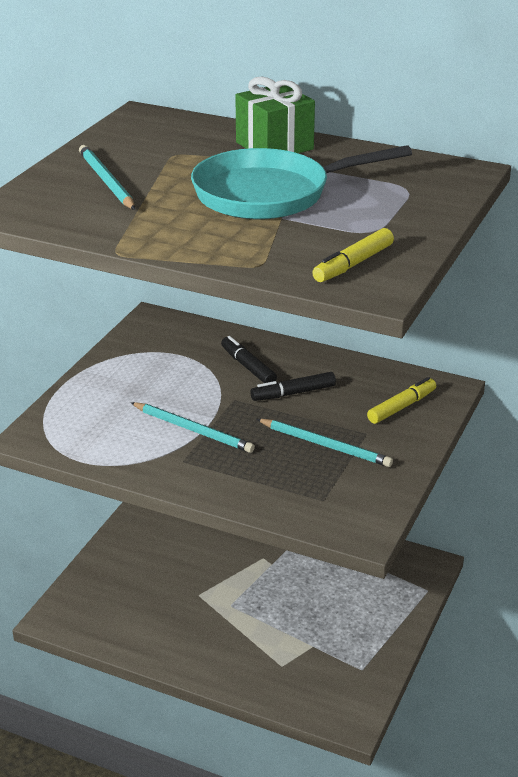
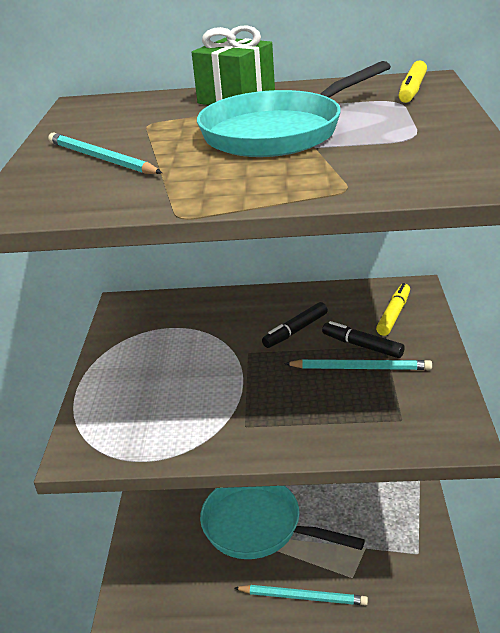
camera: 20 degrees left, 0 degrees up
turquoise pencil [131,402,255,453] -> turquoise pencil moved to [235,585,368,605]
black marker [221,336,277,383] -> black marker moved to [322,321,405,358]
yellow marker [312,228,394,282] -> yellow marker moved to [398,60,427,103]
none -> turquoise pan [200,486,365,559]

